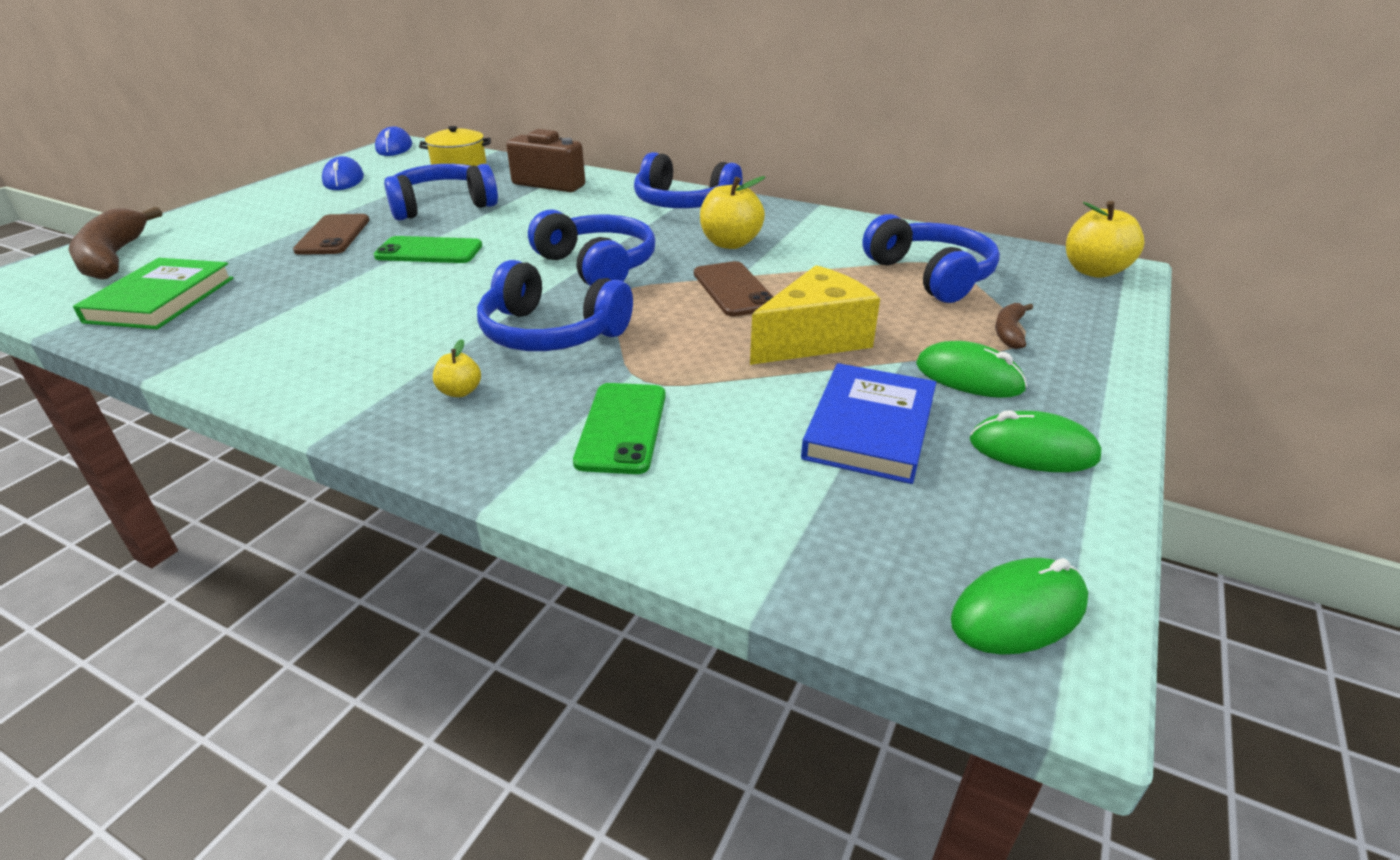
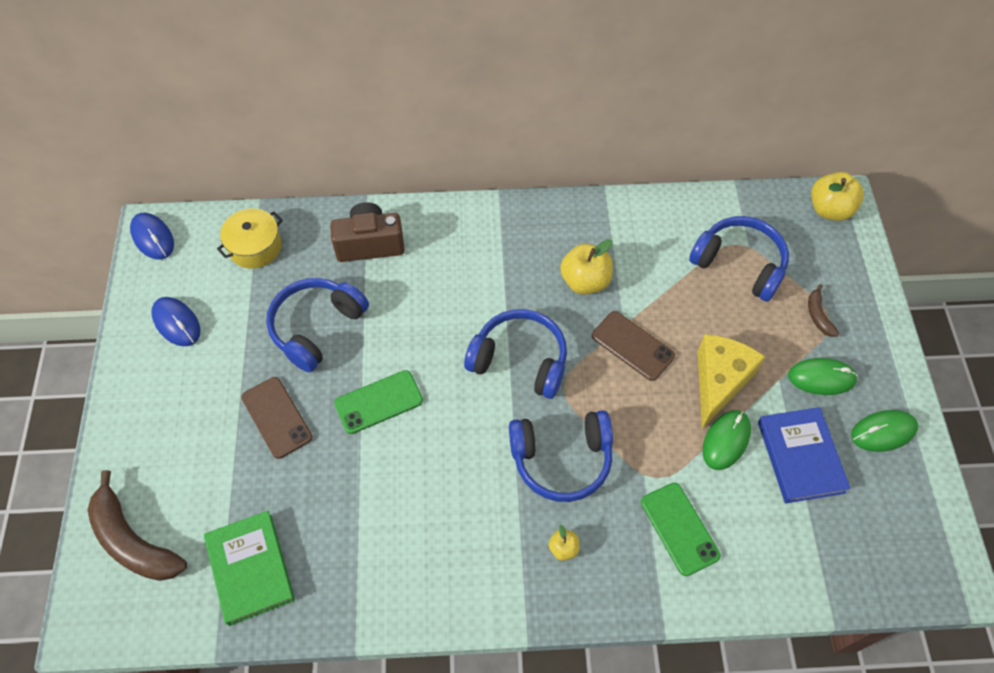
camera: 30 degrees left, 25 degrees up
blue headphones [634,152,742,208] -> none
green mouse [951,558,1088,655] -> green mouse moved to [703,410,751,470]

